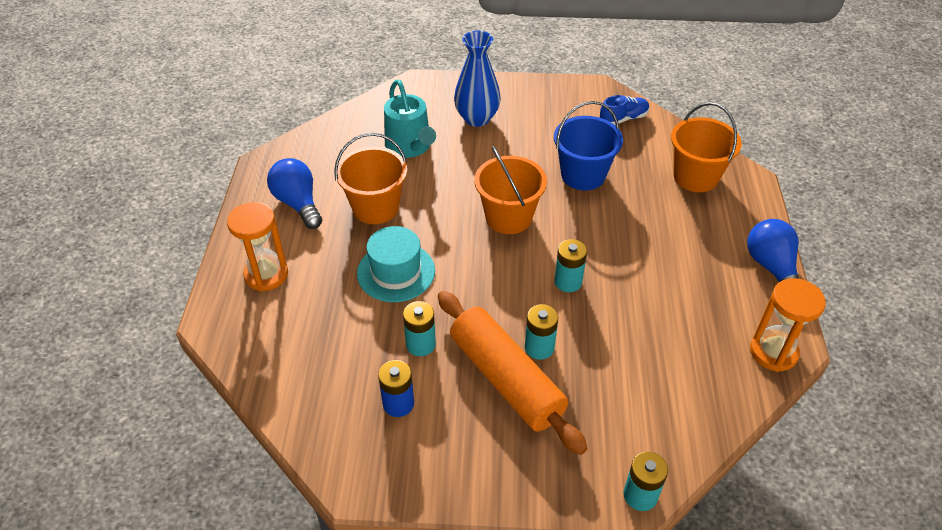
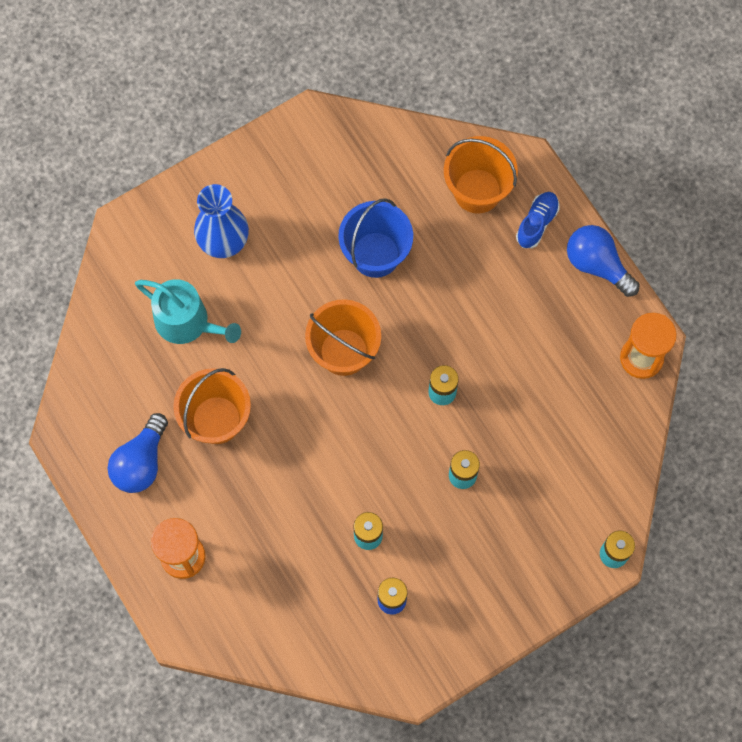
camera: 35 degrees left, 25 degrees up
blue light bulb [267,158,322,229] -> blue light bulb turned 90 degrees counterclockwise [107,413,168,493]
turquoise hat [357,226,435,302] -> none
orange rolling pin [438,291,588,455] -> none
blue shoe [600,95,650,125] -> blue shoe moved to [516,192,559,248]

